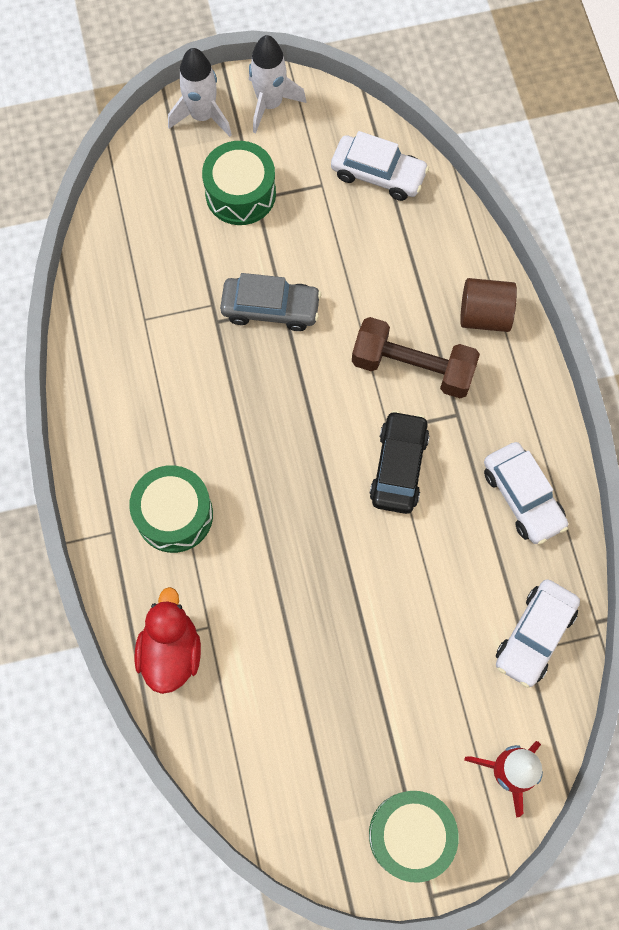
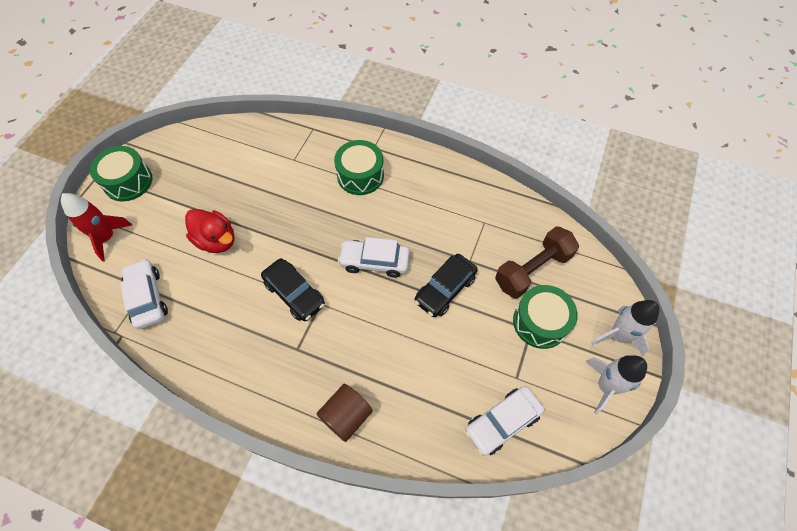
camera: 125 degrees right, 10 degrees down
red duck [134,587,201,694] -> red duck moved to [185,209,235,253]
grey car [220,273,321,331] -> black car [414,254,478,317]
brown dumbbell [352,317,480,398] -> brown dumbbell moved to [495,226,579,298]
white car [484,442,568,544] -> white car moved to [338,237,410,278]

